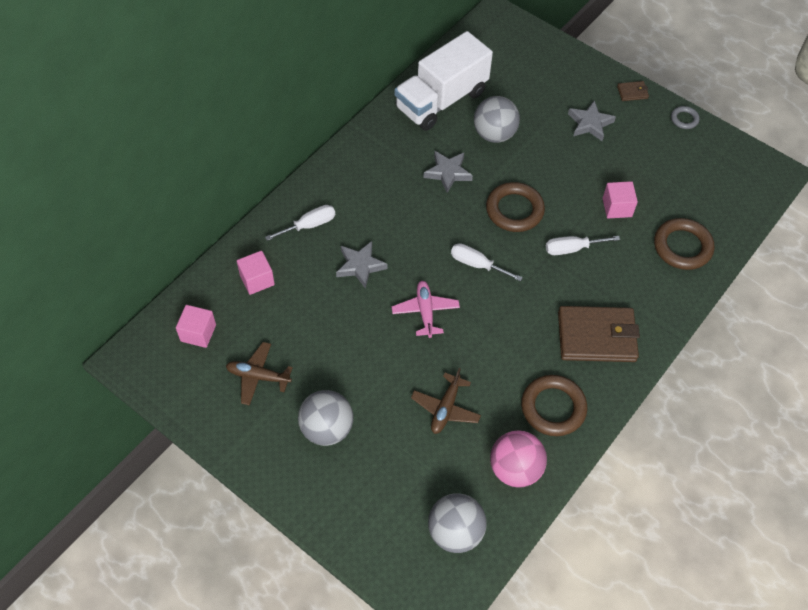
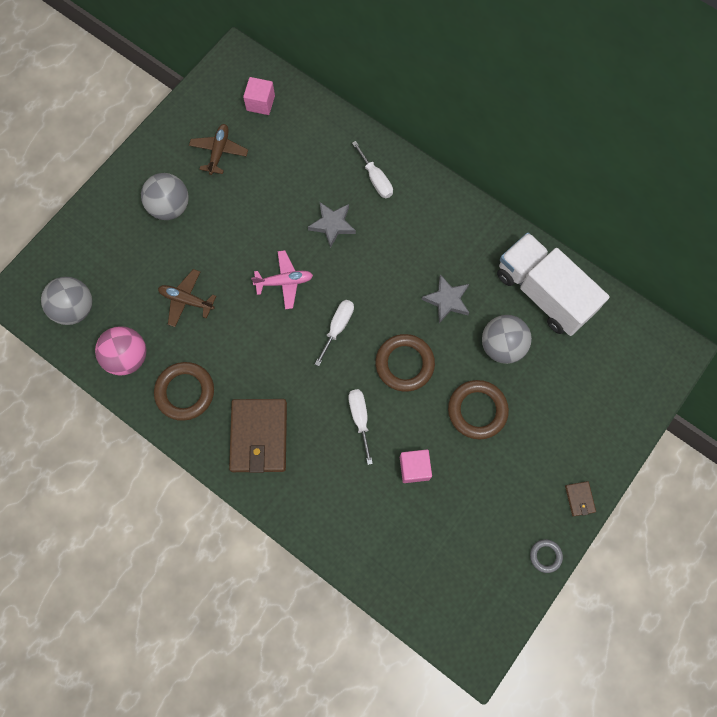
camera: 90 degrees right, 15 degrees up
pink cube [237,251,275,295] -> none
grey star [568,100,616,141] -> none
brown ring [654,218,714,270] -> brown ring moved to [448,380,509,439]

